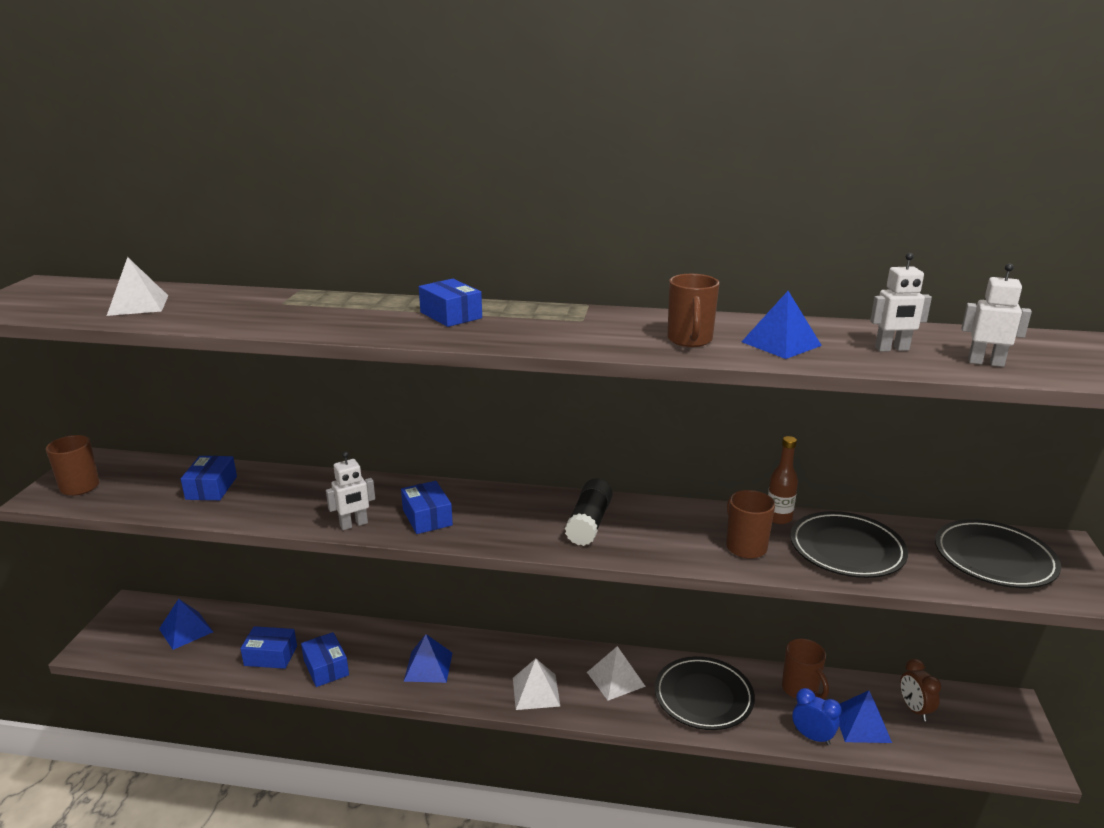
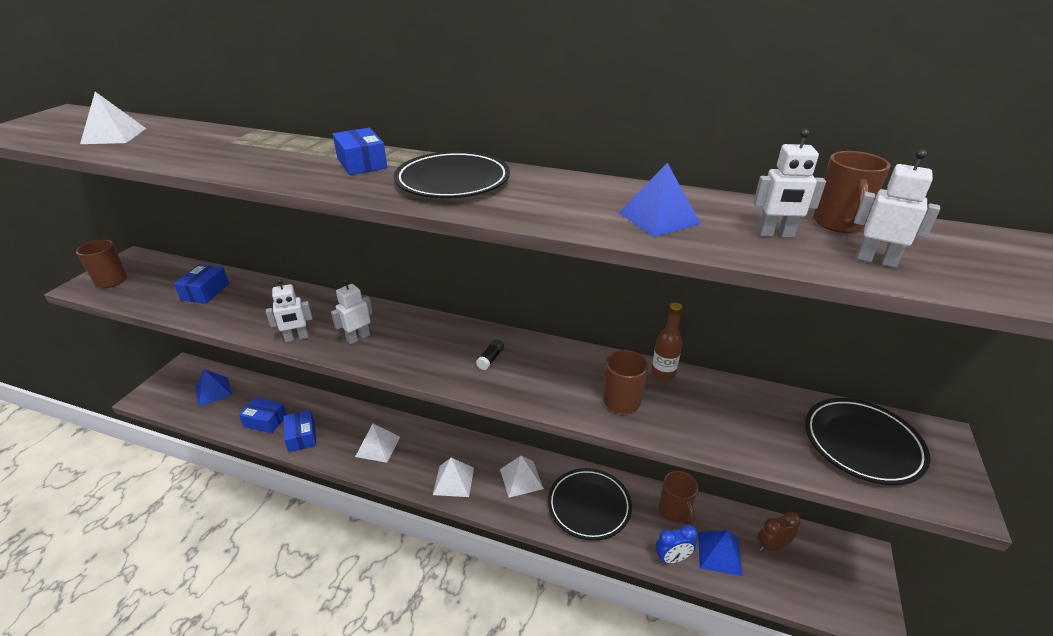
camera: 10 degrees right, 10 degrees up
blue box [401,481,453,534] -> white robot [331,279,373,344]
blue pyramid [404,634,452,683] -> white pyramid [355,424,400,463]
black glue stick [565,478,613,546] -> black glue stick [476,339,504,370], size x0.50
brown mug [668,274,719,347] -> brown mug moved to [813,151,891,233]
black plate [790,511,908,578] -> black plate moved to [394,151,510,198]
blue clock [792,688,842,745] -> blue clock turned 120 degrees clockwise [655,525,697,564]
brown clock [900,659,941,721] -> brown clock turned 75 degrees clockwise [758,512,801,552]

